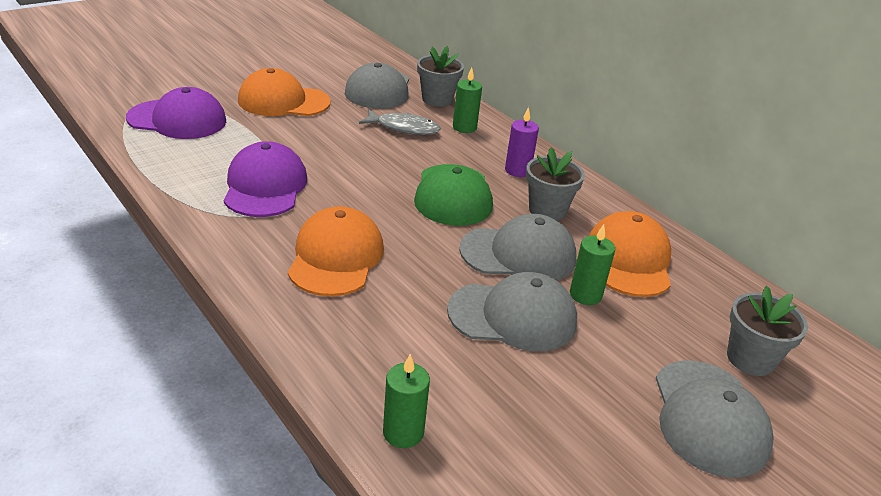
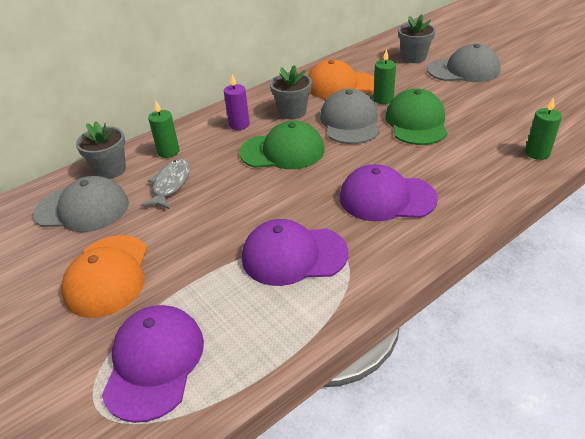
camera: 85 degrees left, 5 degrees up
orange cap [288,206,384,296] -> purple cap [339,164,438,221]
grey cap [447,272,577,351] -> green cap [386,88,448,145]

